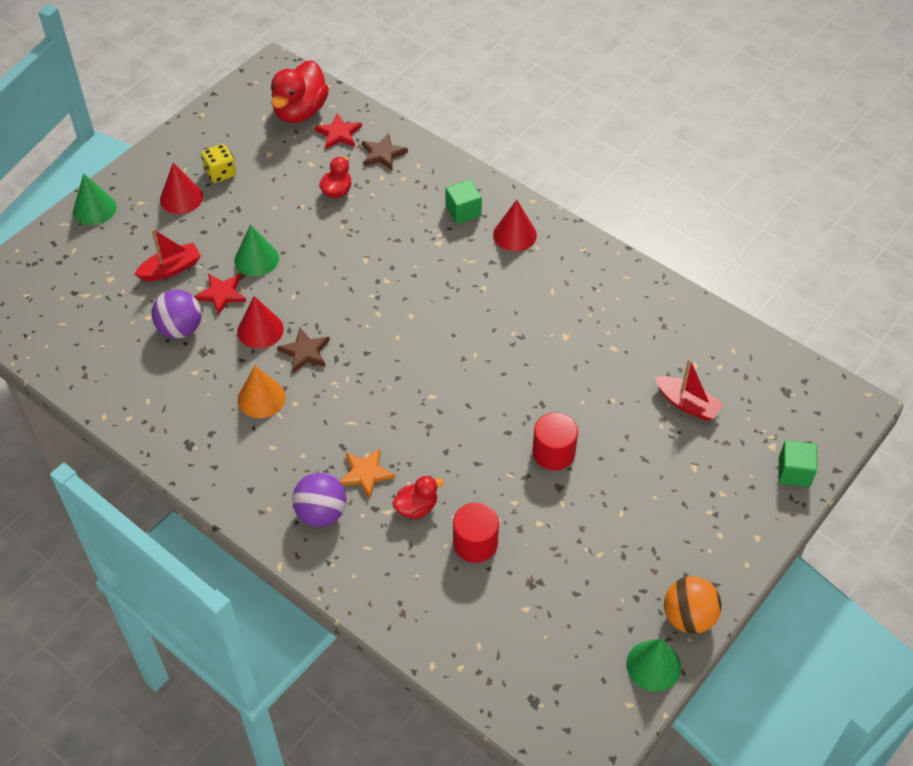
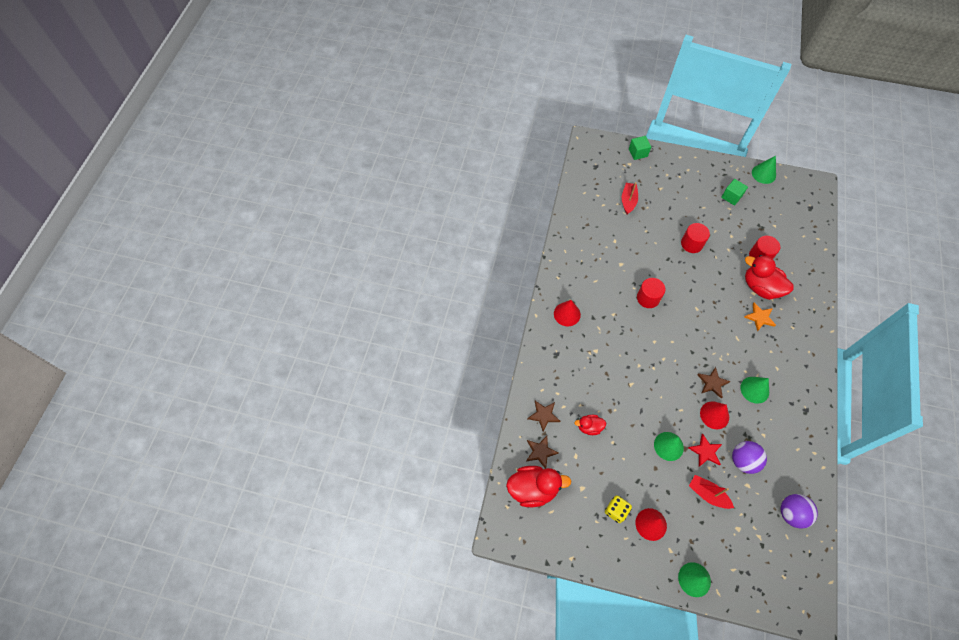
camera: 115 degrees left, 10 degrees up
orange cone [238,366,286,418] -> green cone [740,377,769,404]
purple ball [292,472,346,527] -> purple ball moved to [781,494,818,529]
red star [315,114,362,149] -> brown star [526,436,559,469]
red duck [392,476,444,519] -> red duck [745,255,794,300], size x1.85
green cube [445,180,482,224] -> green cube moved to [721,179,748,206]
orange ball [664,576,722,634] -> none
none -> red cylinder [637,278,666,308]

